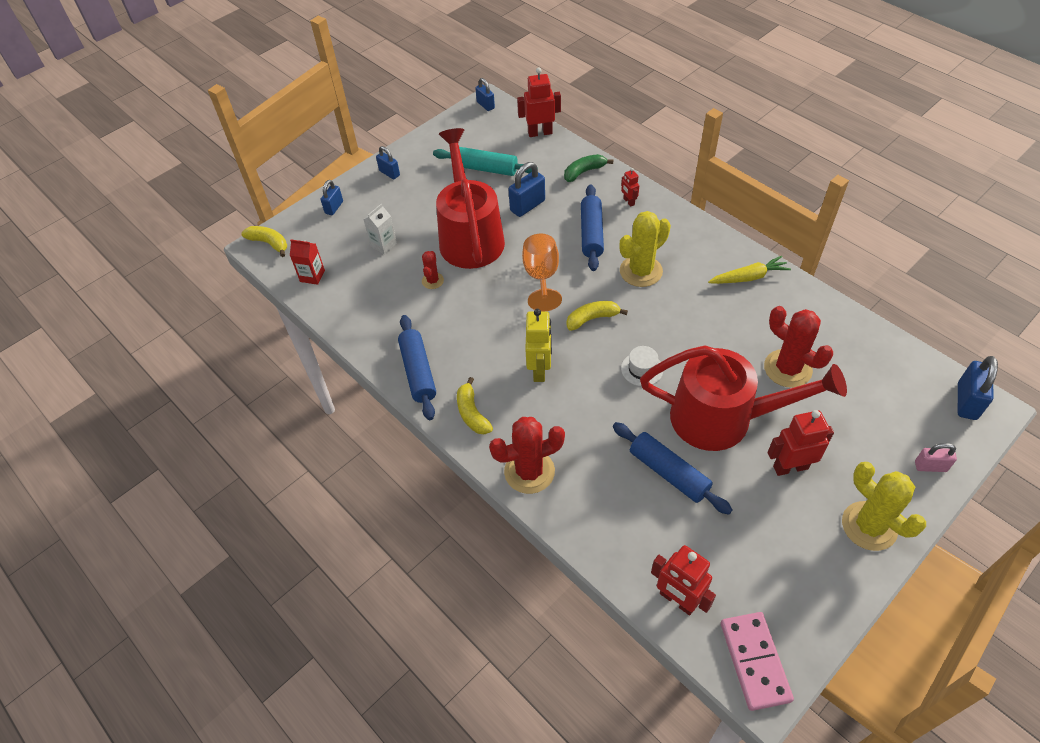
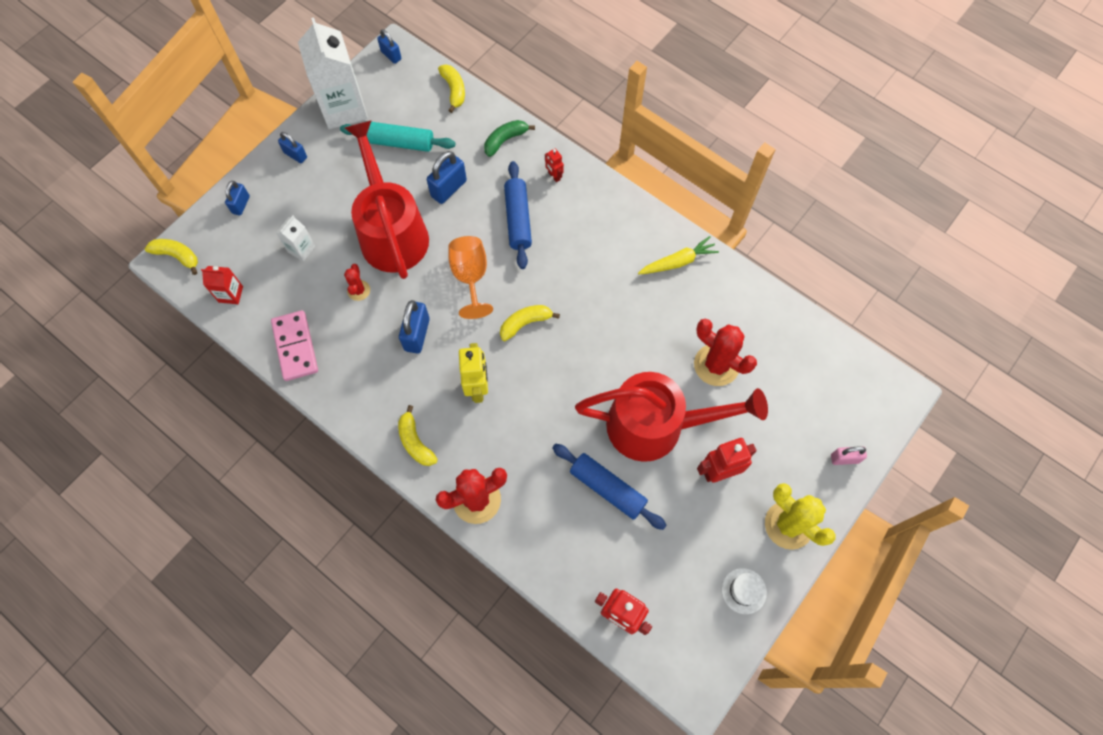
camera: 10 degrees left, 15 degrees up
blue rolling pin [398,315,436,420] -> none
red robot [517,67,561,137] -> yellow banana [438,64,465,113]
yellow cactus [619,211,671,287] -> none
white hat [621,346,663,386] -> white hat moved to [722,568,767,614]
pink domino [721,612,794,711] -> pink domino moved to [271,310,318,381]
blue padlock [958,356,998,420] -> blue padlock moved to [399,300,430,354]
none -> white carton [298,17,368,129]

